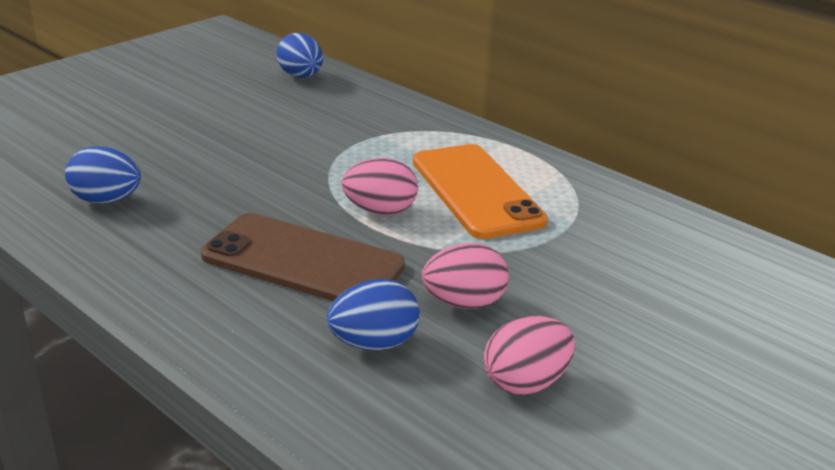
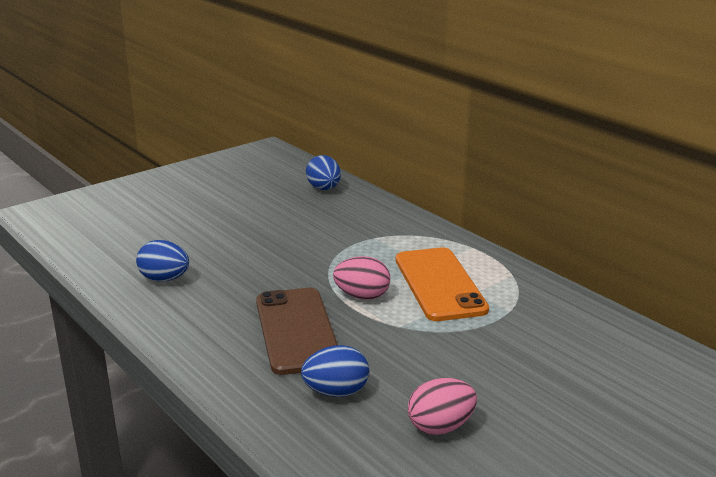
camera: 10 degrees right, 5 degrees down
brown phone [201,213,405,301] -> brown phone turned 45 degrees clockwise [256,288,338,375]
pink egg [422,243,509,309] -> none

